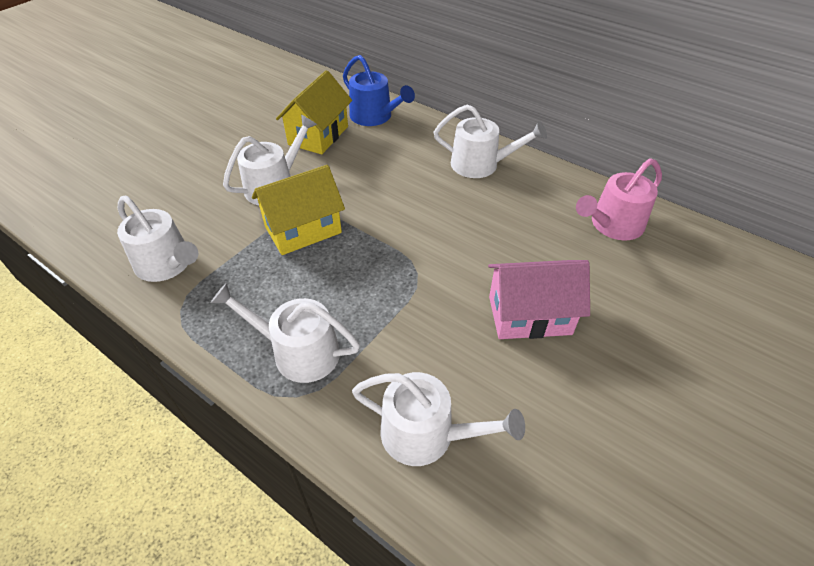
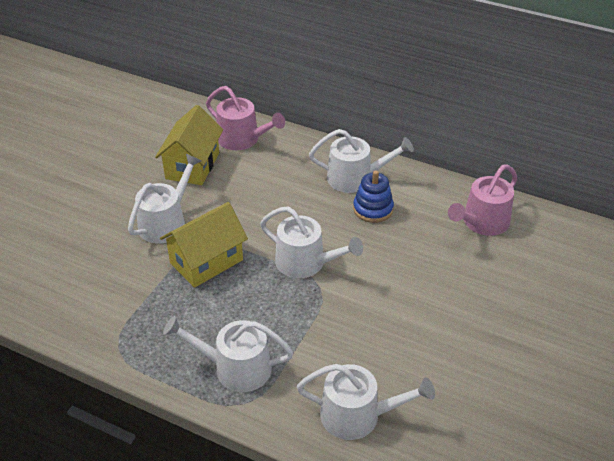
camera: 10 degrees left, 5 degrees down
white watering can [117,196,198,282] -> white watering can moved to [260,206,363,278]
blue watering can [343,55,415,126] -> pink watering can [206,86,285,150]
pink house [488,260,590,339] -> none
none -> blue stacking toy [353,170,394,223]

